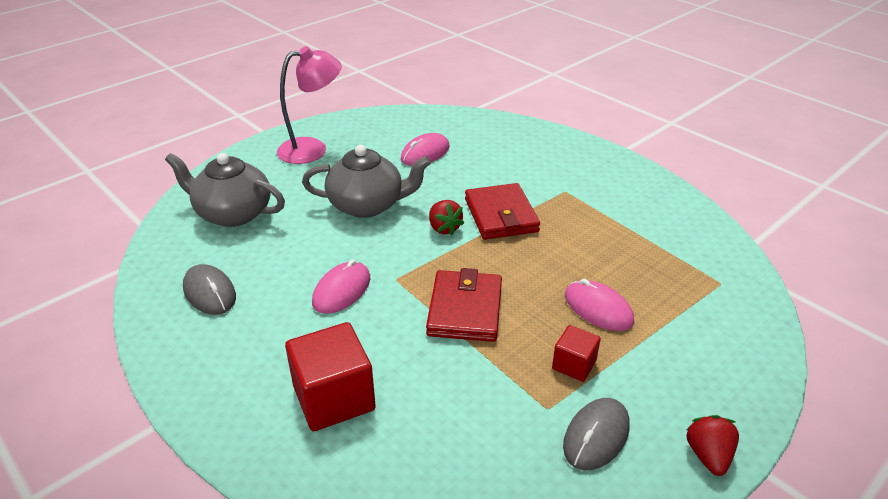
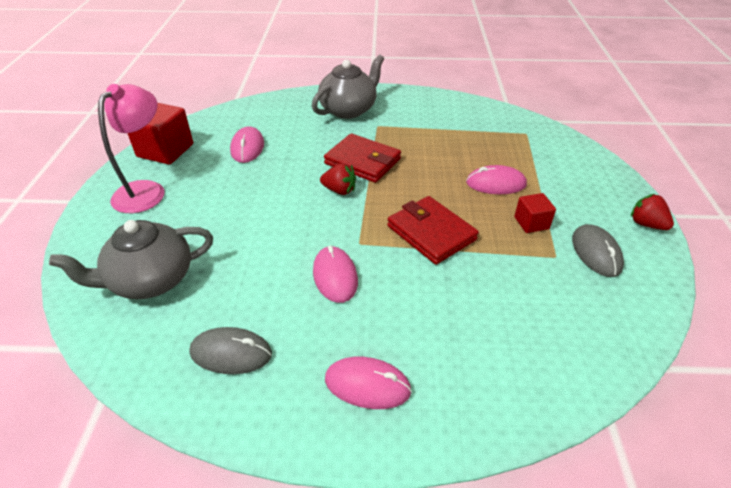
camera: 45 degrees left, 5 degrees up
red cube [285,322,376,431] -> red cube moved to [128,103,193,165]
grey teapot [302,145,431,218] -> grey teapot moved to [312,54,384,119]
none -> pink mouse [325,357,412,409]

